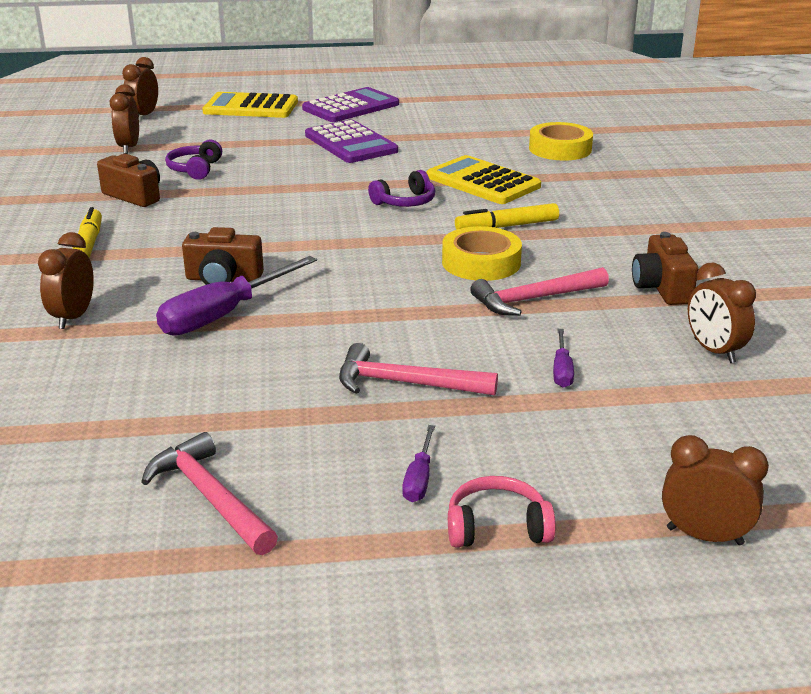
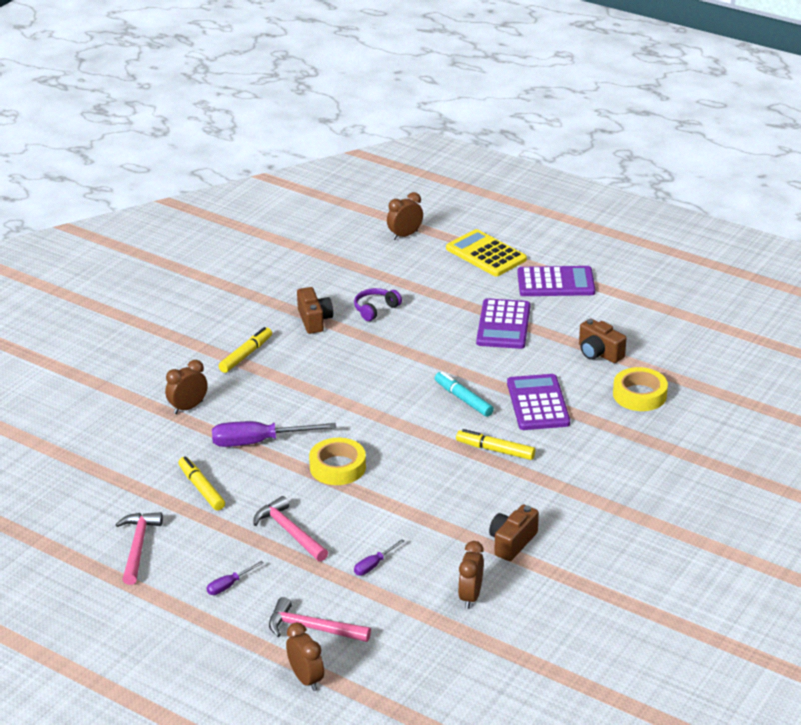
camera: 40 degrees right, 5 degrees up
brown clock [110,84,139,154] -> none
brown camera [182,227,264,285] -> brown camera moved to [579,318,626,363]
purple headphones [368,170,435,207] -> turquoise marker [435,371,494,417]
yellow calculator [426,155,541,204] -> purple calculator [507,374,570,430]
yellow tape [442,226,522,281] -> yellow tape moved to [309,438,366,485]
pink headphones [448,476,556,547] -> none
pink hammer [470,267,609,316] -> pink hammer moved to [269,597,371,642]
none -> yellow marker [178,456,225,511]

